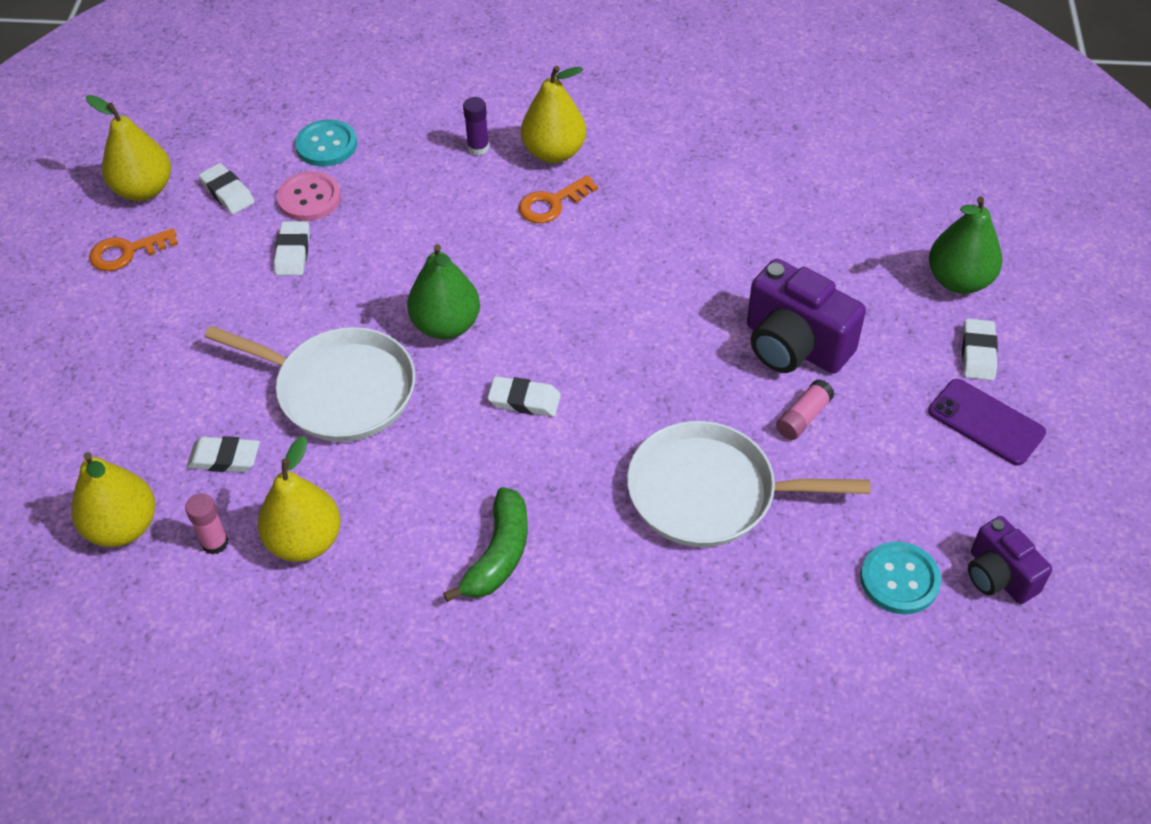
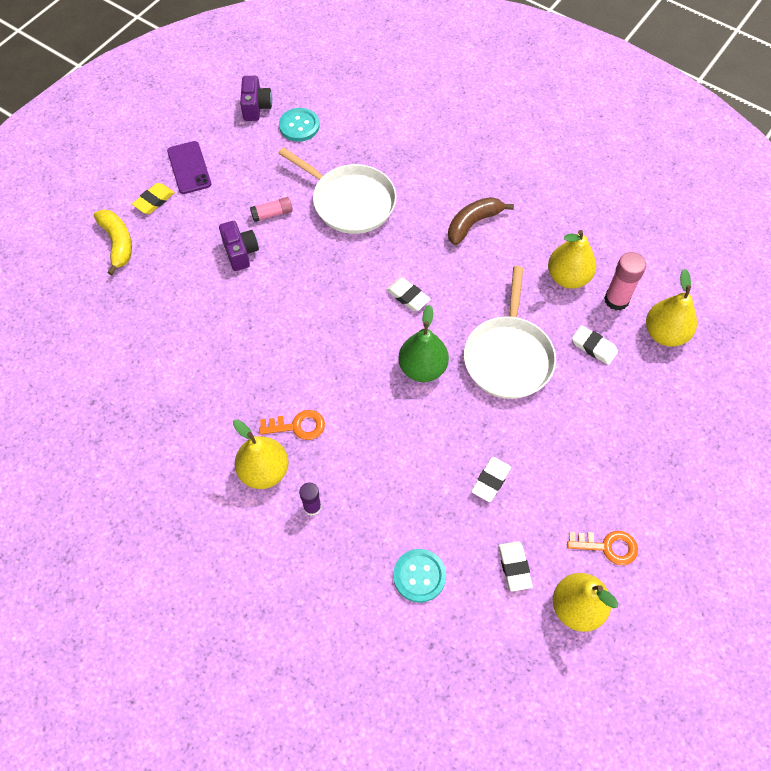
camera: 150 degrees left, 10 degrees up
pink glue stick [185,493,229,555] -> pink glue stick [604,252,646,311], size x1.57
white pan [204,326,415,442] -> white pan turned 135 degrees counterclockwise [464,266,556,399]
pink button [277,171,341,221] -> none
green banana [443,487,528,602] -> brown banana [448,197,514,245]
purple camera [747,259,866,374] -> purple camera [219,221,259,271], size x0.61
green pear [929,197,1002,294] -> yellow banana [94,209,132,275]
white eraser [962,318,998,380] -> yellow eraser [132,183,175,214]

